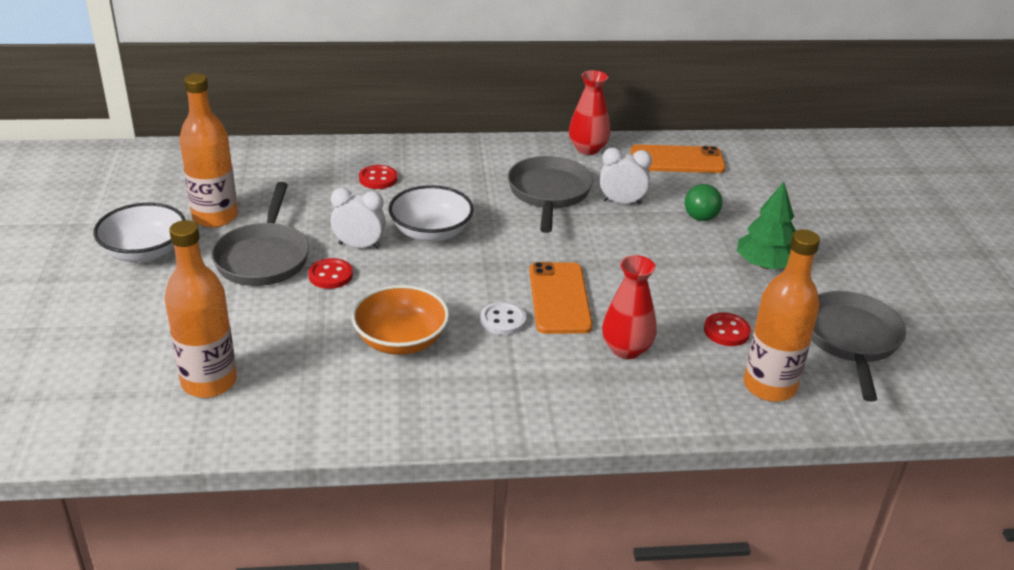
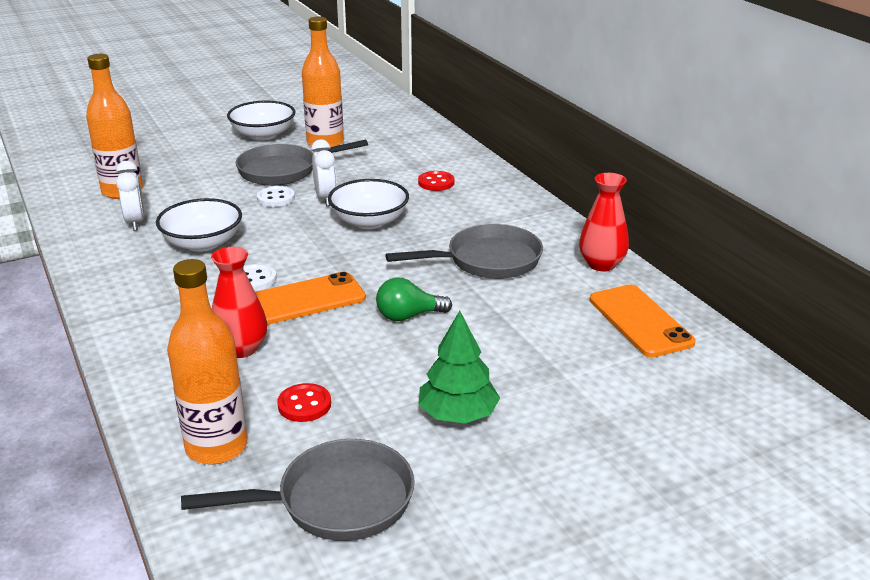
camera: 70 degrees right, 5 degrees down
red button [308,258,353,289] -> white button [257,186,295,207]
orange bowl [351,285,449,355] -> white bowl [156,198,242,252]
white clock [600,148,652,205] -> white clock moved to [116,161,144,230]
green light bulb [685,184,722,221] -> green light bulb moved to [376,277,452,321]

